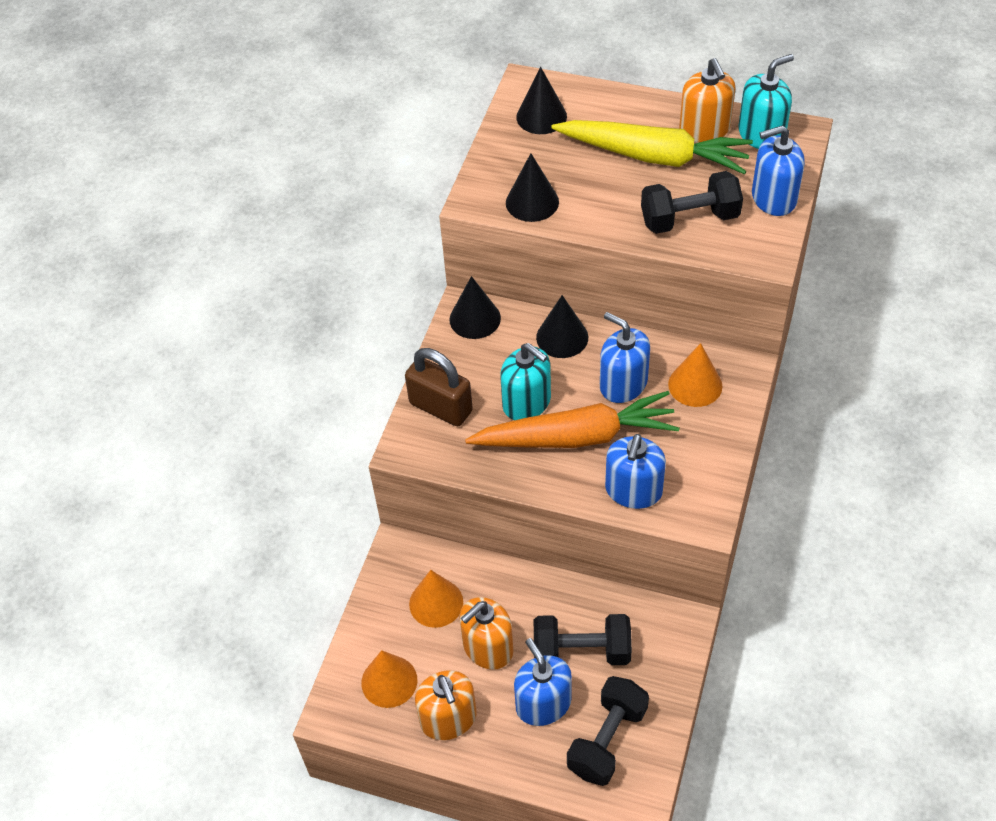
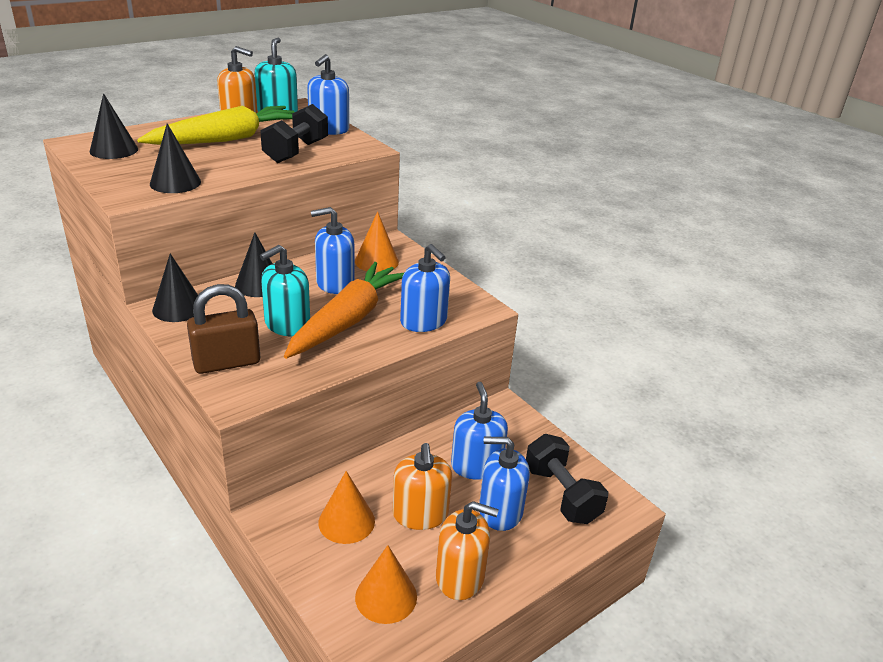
camera: 60 degrees left, 20 degrees down
turquoise soap dispenser [500,343,551,420] -> turquoise soap dispenser turned 150 degrees clockwise [260,245,310,336]
black dumbbell [534,614,632,665] -> blue soap dispenser [451,382,508,480]

